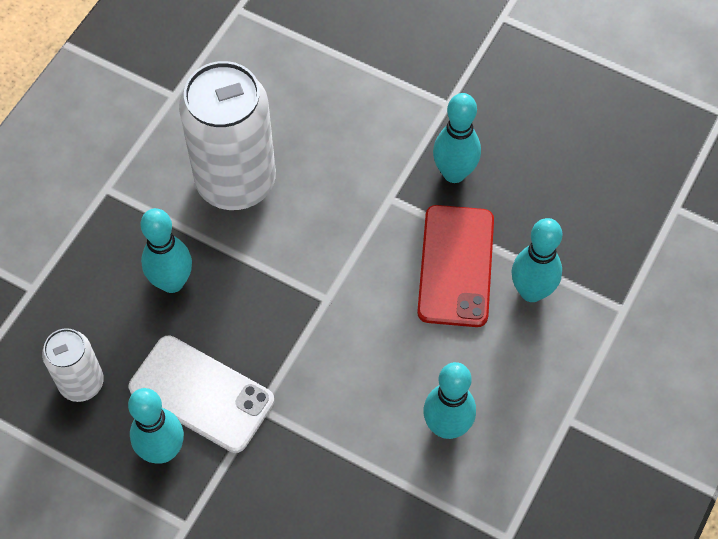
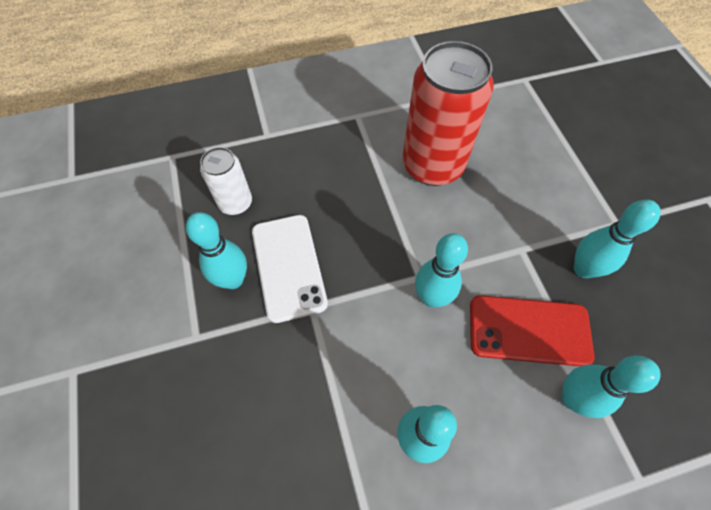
camera: 45 degrees right, 0 degrees up
turquoise bowling pin [141,208,192,293] -> turquoise bowling pin moved to [415,233,468,307]
white can [179,61,276,210] -> red can [402,41,494,186]
red phone [417,205,494,327] -> red phone turned 45 degrees clockwise [470,295,595,367]

